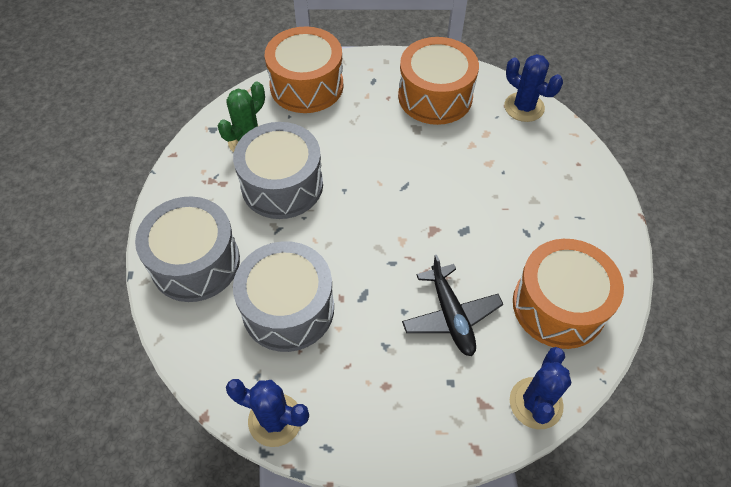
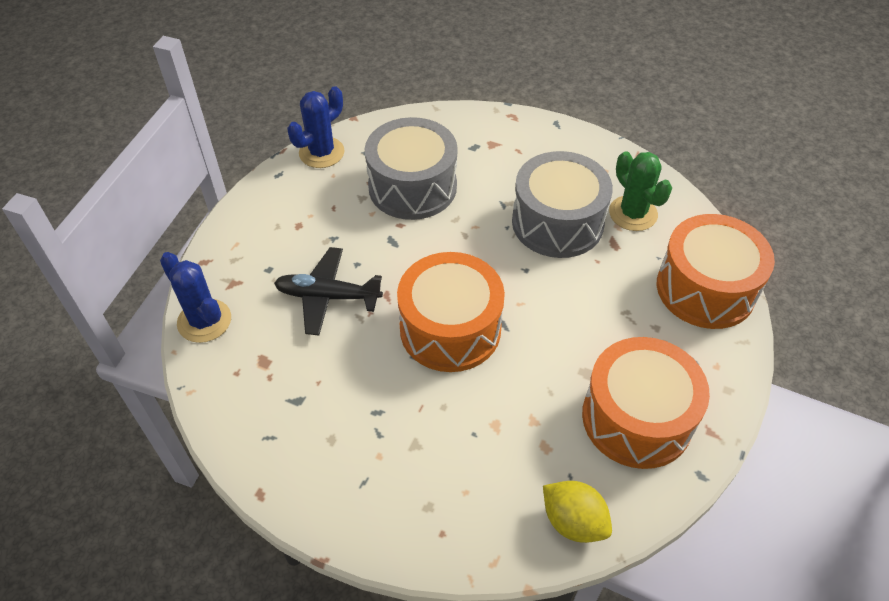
camera: 115 degrees right, 5 degrees down
grey drum [135,196,240,302] -> none
blue cactus [504,54,563,122] -> yellow lemon [543,481,612,543]
orange drum [513,239,624,349] -> orange drum moved to [397,252,505,372]

